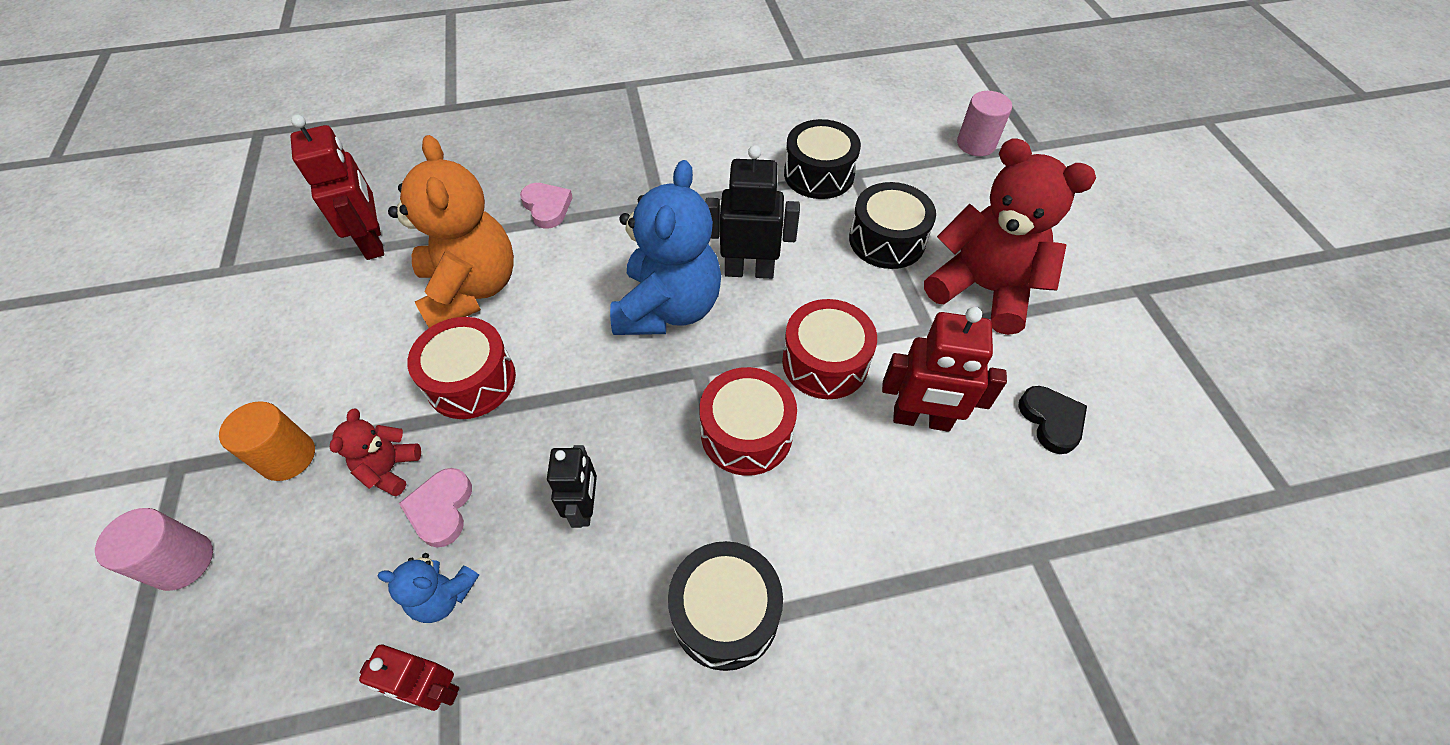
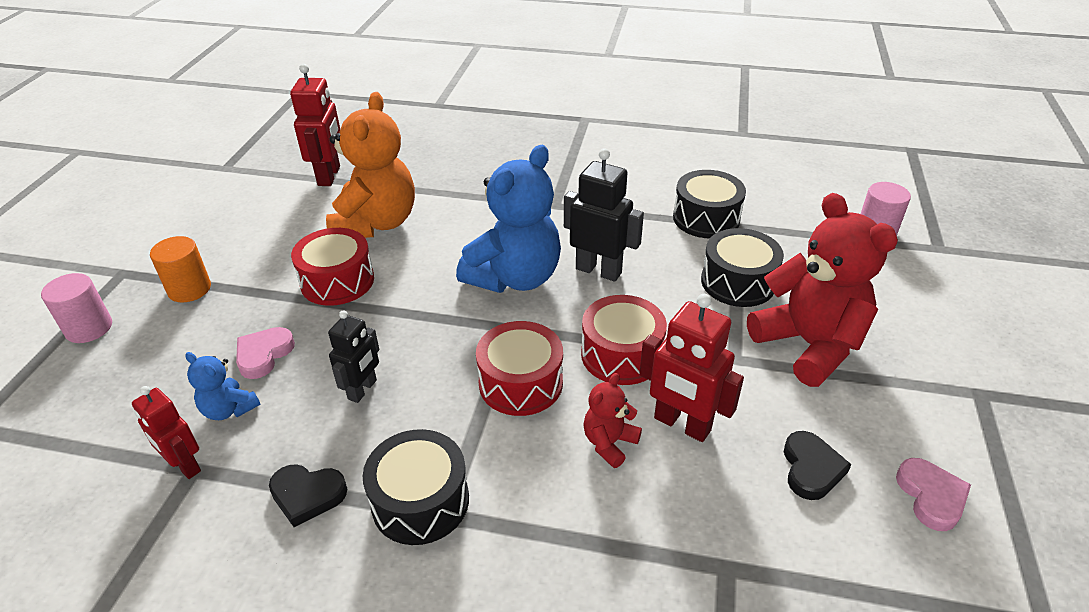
camera: 25 degrees right, 15 degrees down
red teddy bear [330,408,421,496] -> red teddy bear moved to [583,373,642,468]
pink heart [520,183,573,229] -> pink heart moved to [896,458,971,531]
none -> black heart [269,464,347,527]

